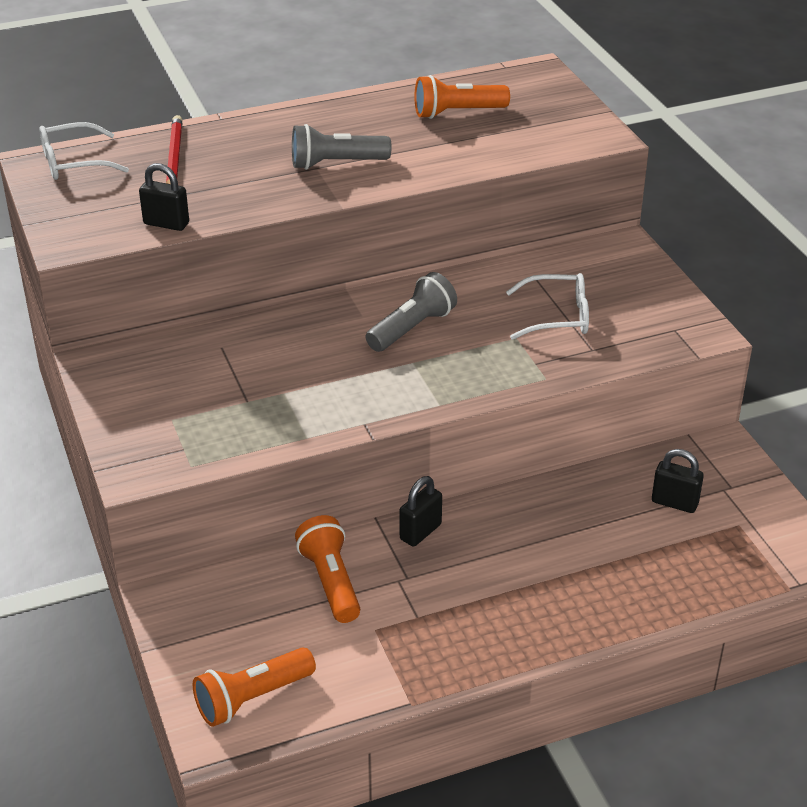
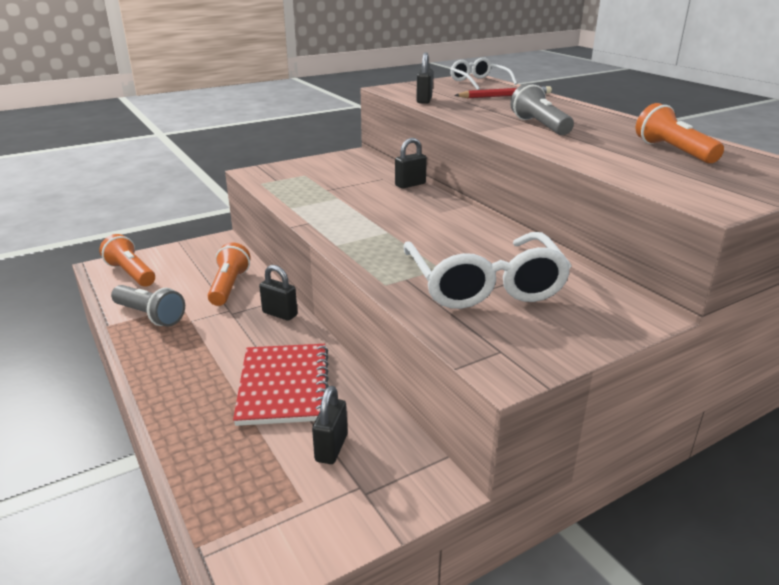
camera: 80 degrees right, 10 degrees down
orange flashlight [295,515,360,623] -> orange flashlight turned 60 degrees counterclockwise [208,242,251,306]
grey flashlight [366,272,457,352] -> grey flashlight moved to [111,285,185,327]
white glasses [506,273,589,340] -> white glasses [404,232,571,309], size x1.69
none -> red notebook [233,344,329,426]
none -> black padlock [395,138,427,189]

